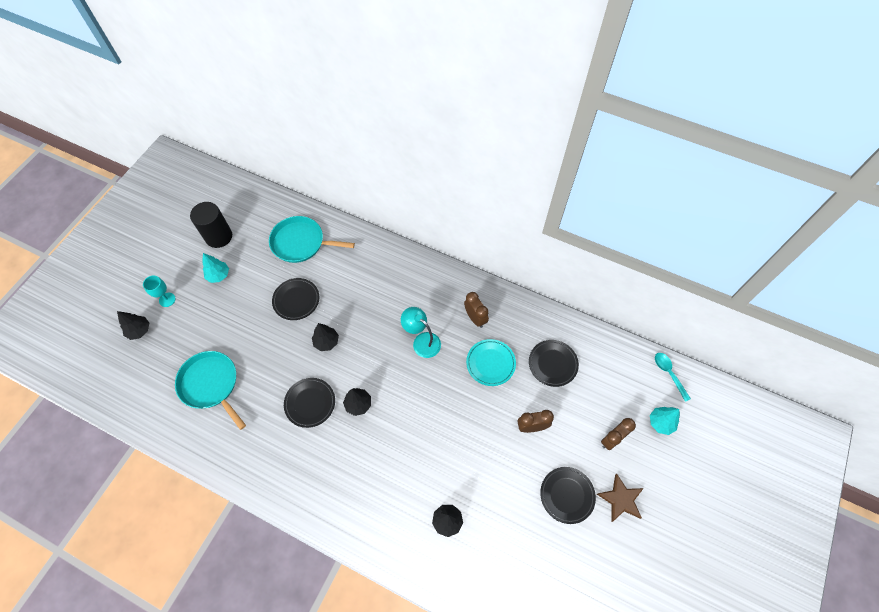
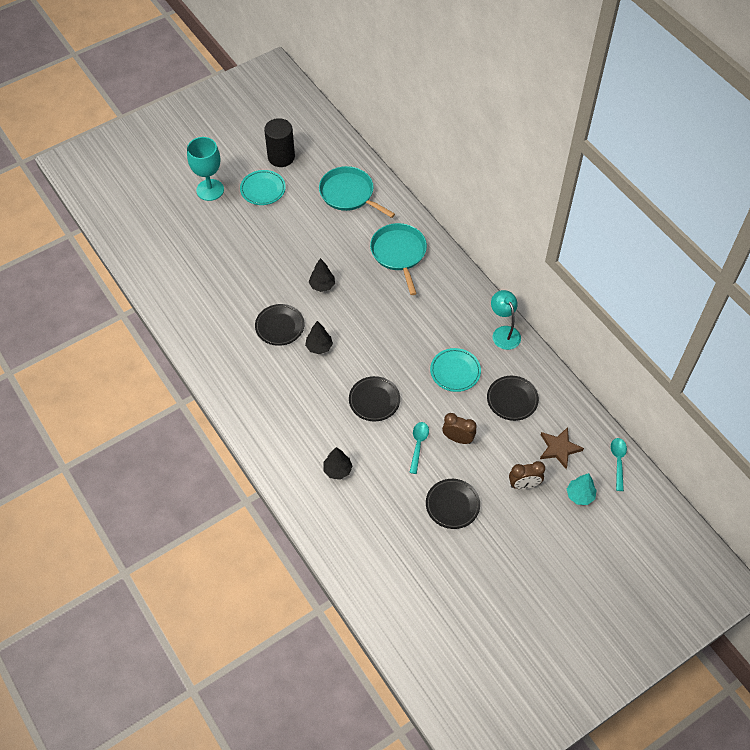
camera: 30 degrees right, 5 degrees down
black tree [117,311,149,340] -> none
turquoise goblet [143,275,176,307] -> turquoise goblet [187,137,224,201], size x1.77
turquoise pan [175,351,246,430] -> turquoise pan moved to [370,223,427,295]
turquoise tree [202,253,229,283] -> turquoise plate [240,170,286,205]
black plate [272,278,319,320] -> black plate moved to [349,376,400,421]
turquoise lamp [401,307,441,358] -> turquoise lamp moved to [491,290,521,350]
brown clock [464,292,489,328] -> none
brown star [597,474,644,522] -> brown star moved to [540,427,584,469]
none -> turquoise spoon [409,422,429,474]

